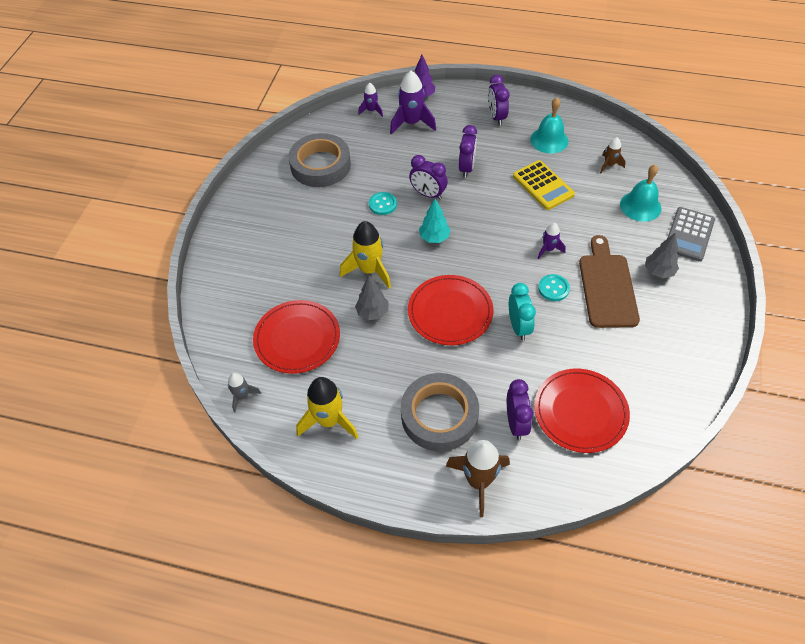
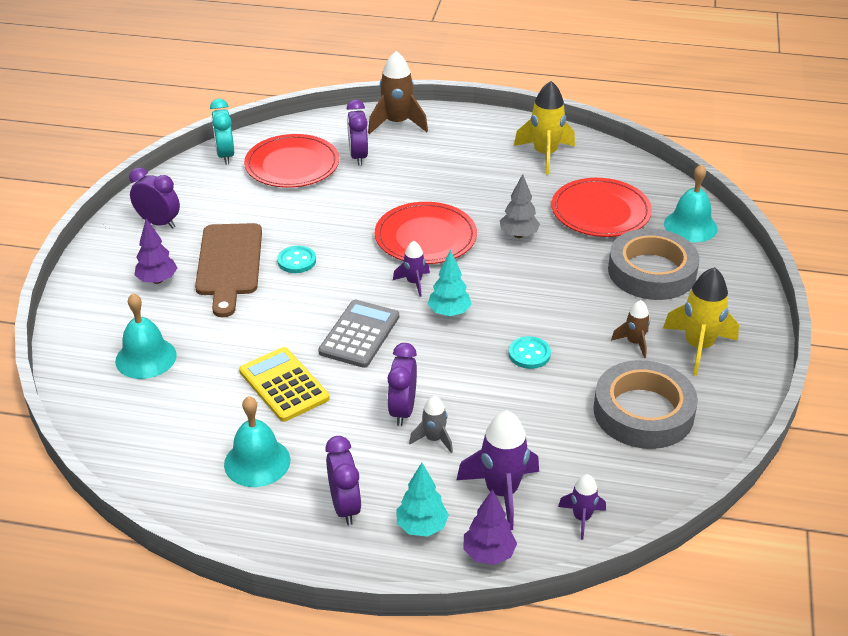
camera: 175 degrees right, 15 degrees down
grey rocket [228,373,261,413] -> grey rocket moved to [409,396,453,453]
yellow rocket [340,221,391,288] -> yellow rocket moved to [663,267,739,376]
grey tape [401,373,479,451] -> grey tape moved to [608,228,700,300]
purple clock [409,155,448,200] -> purple clock moved to [129,167,180,229]
turquoise clock [509,283,536,340] -> turquoise clock moved to [210,99,234,164]
purple rocket [538,223,566,259] -> purple rocket moved to [393,241,430,297]
brown rocket [600,137,626,173] -> brown rocket moved to [611,300,650,358]
grey tree [645,232,679,278] -> purple tree [134,218,177,284]
grey calculator [667,207,715,262] -> grey calculator moved to [318,300,399,368]
none -> turquoise tree [396,462,449,537]
none -> turquoise bell [664,164,718,242]

